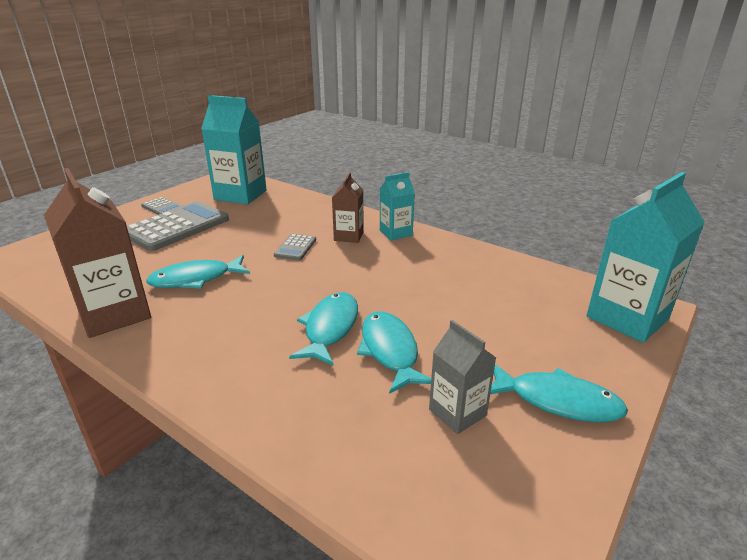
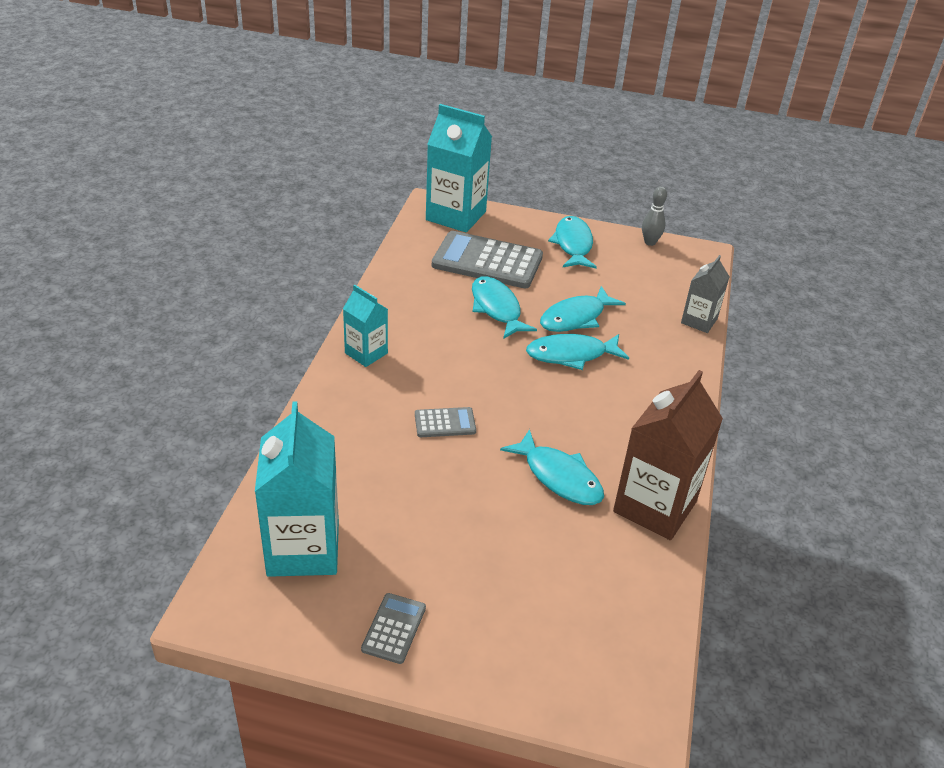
camera: 115 degrees left, 10 degrees up
grey calculator [127,201,229,251] -> grey calculator moved to [432,231,543,288]
brown carton [332,172,364,243] -> none
grey carton [429,320,496,434] -> grey carton moved to [681,255,730,333]
none -> turquoise fish [472,276,537,339]
none -> grey bowling pin [642,186,667,246]

